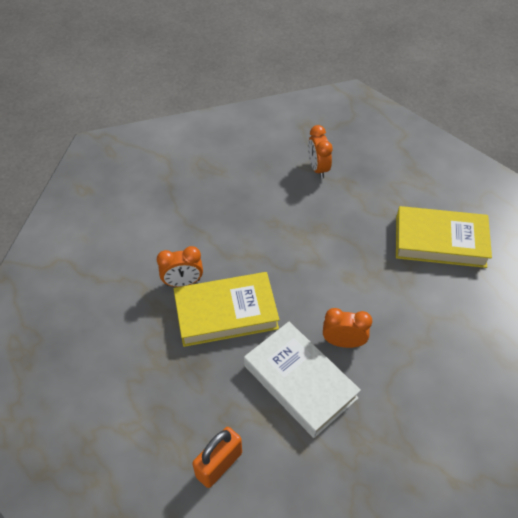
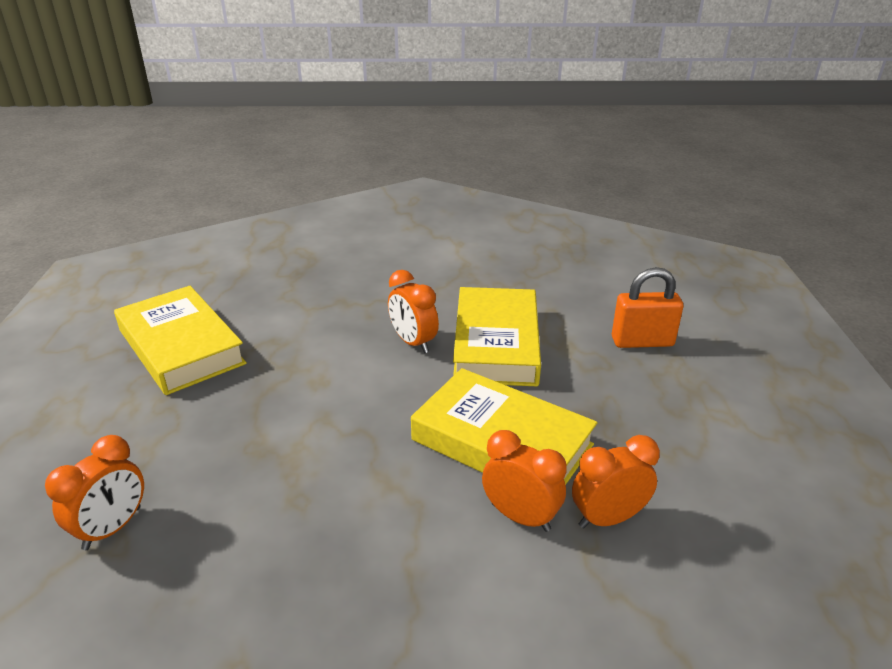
camera: 135 degrees left, 20 degrees down
white book [244,322,361,438] -> yellow book [453,287,541,386]
none -> orange clock [572,435,660,529]

